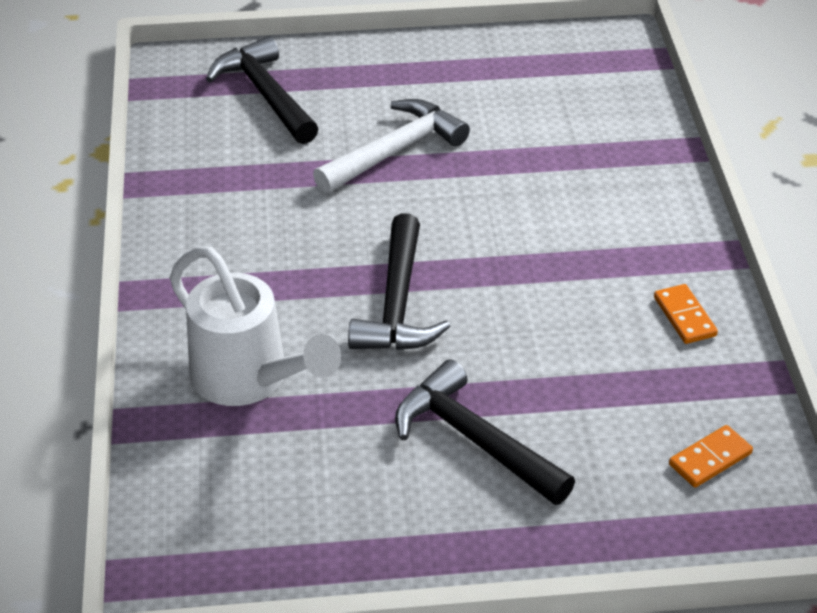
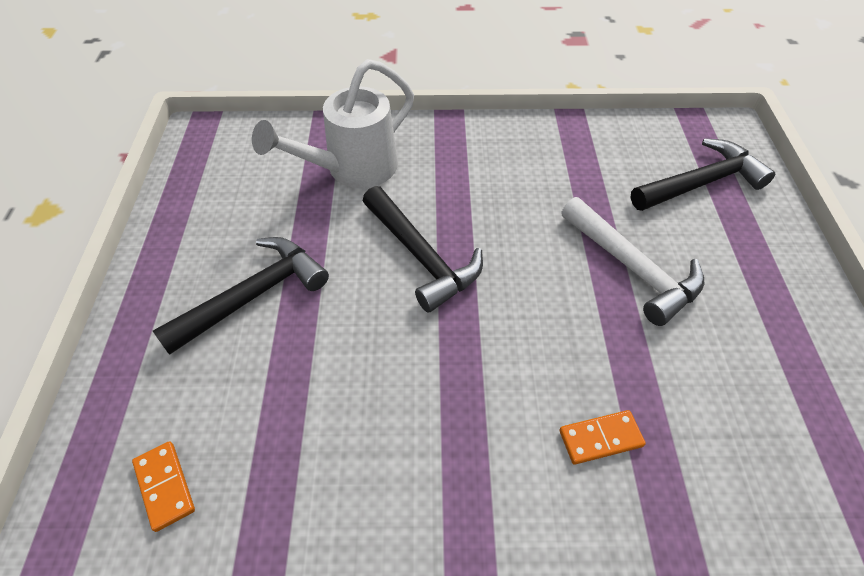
camera: 95 degrees right, 10 degrees up
black hammer [348,213,451,350] -> black hammer turned 135 degrees counterclockwise [363,186,483,312]
orange domino [654,284,718,344] -> orange domino moved to [559,410,646,465]

